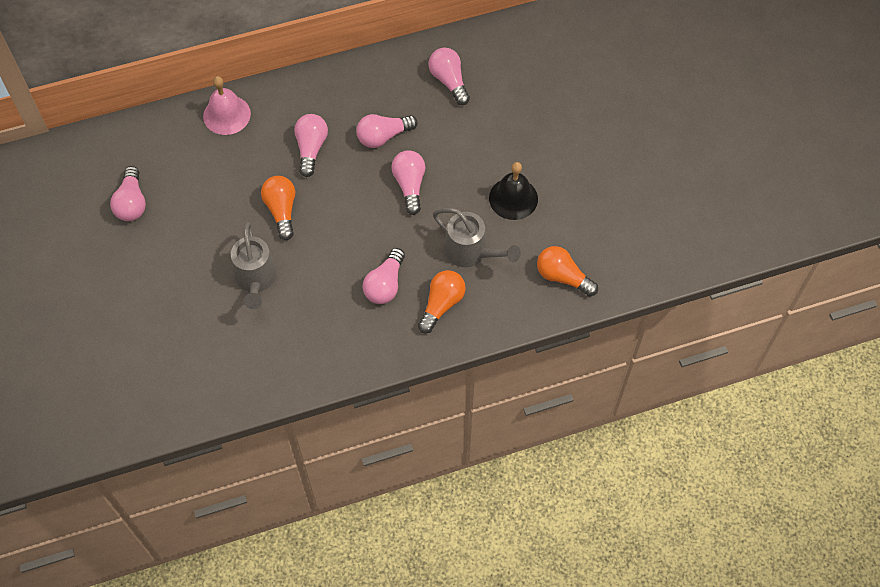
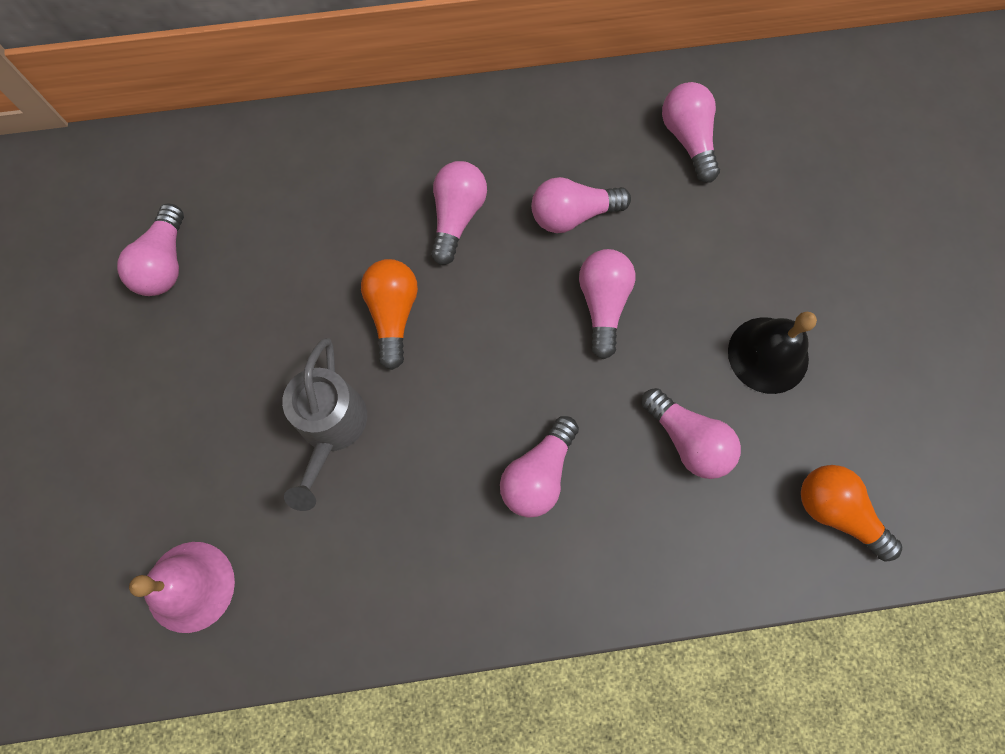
camera: 10 degrees right, 10 degrees up
pink bell [203,76,251,135] -> pink bell moved to [129,542,235,633]
orange light bulb [418,270,466,333] -> none
grey watering can [433,208,521,267] -> pink light bulb [642,388,741,479]

